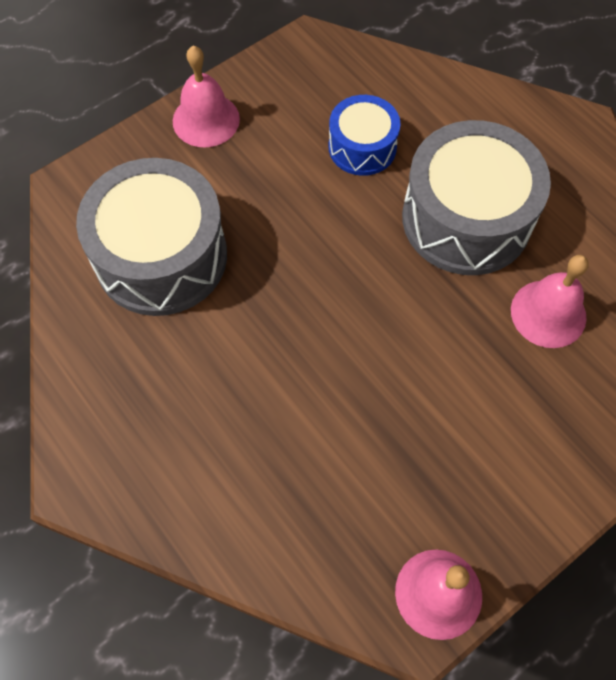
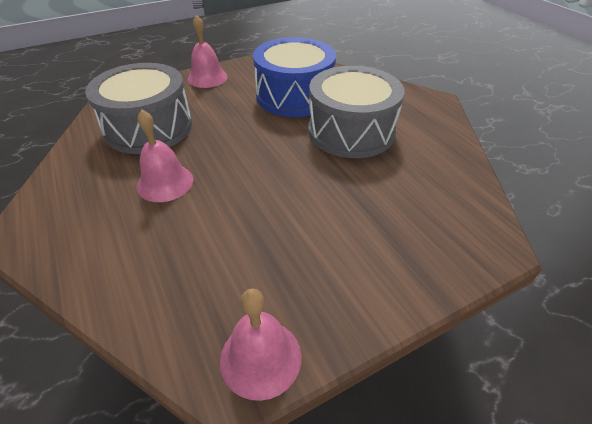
camera: 10 degrees right, 20 degrees down
blue drum [329,95,400,176] -> blue drum [253,37,336,117], size x1.81
pink bell [511,255,589,348] -> pink bell moved to [137,110,193,202]

